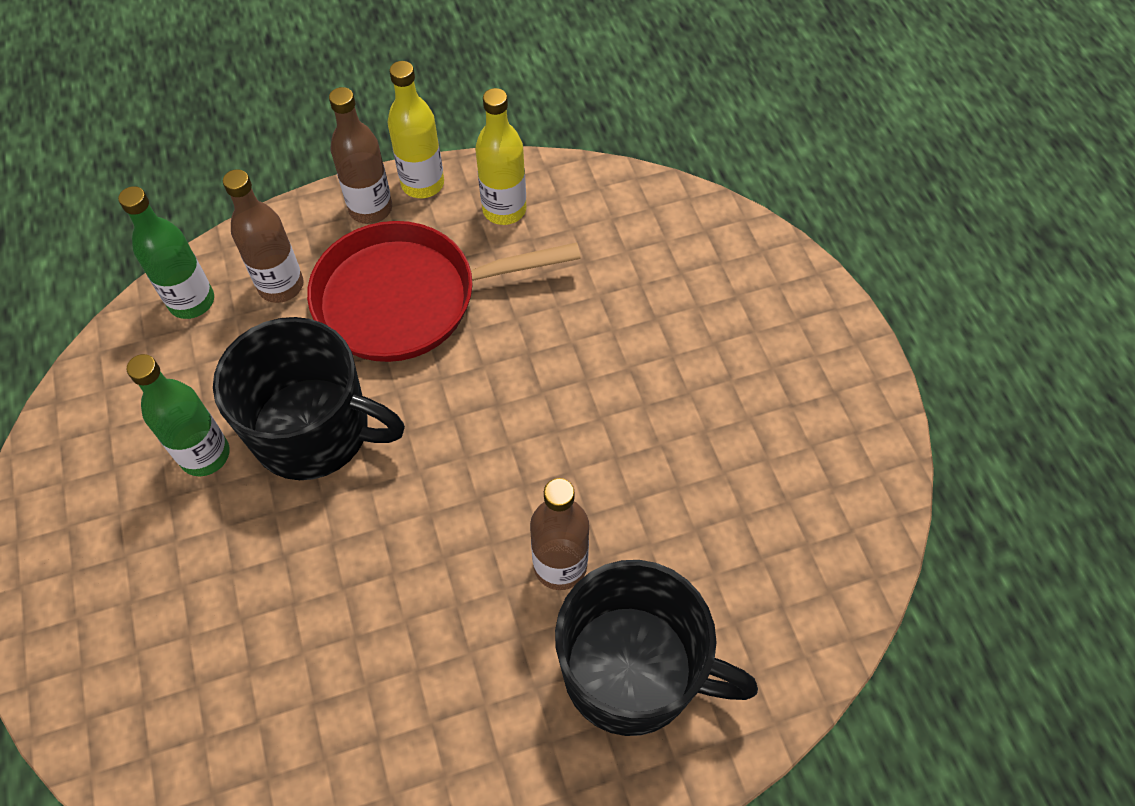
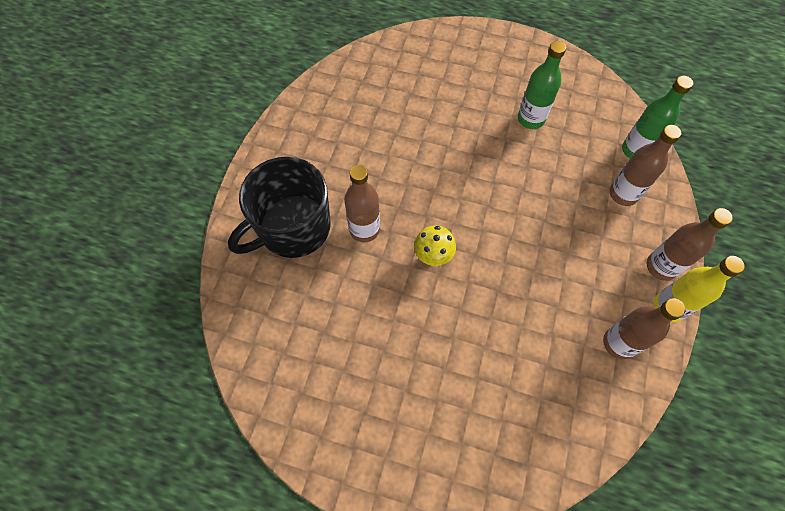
camera: 125 degrees right, 5 degrees up
black mug [213,317,405,480] -> none
red pan [307,221,581,362] -> none
yellow bottle [475,88,526,225] -> brown bottle [603,298,685,360]
none -> yellow mushroom [414,225,456,266]

